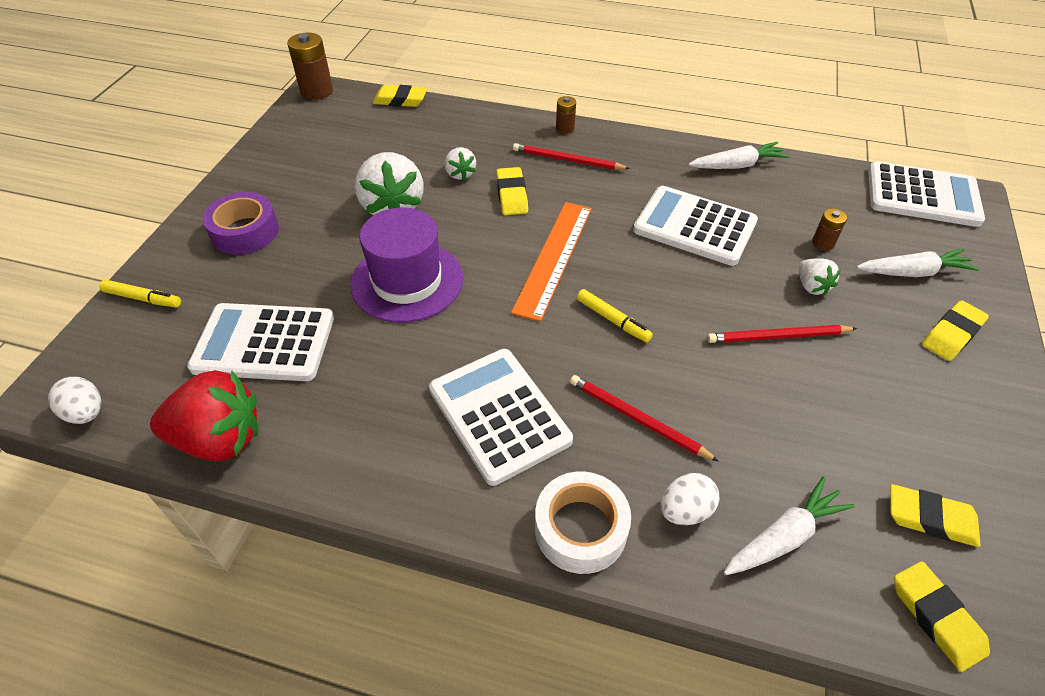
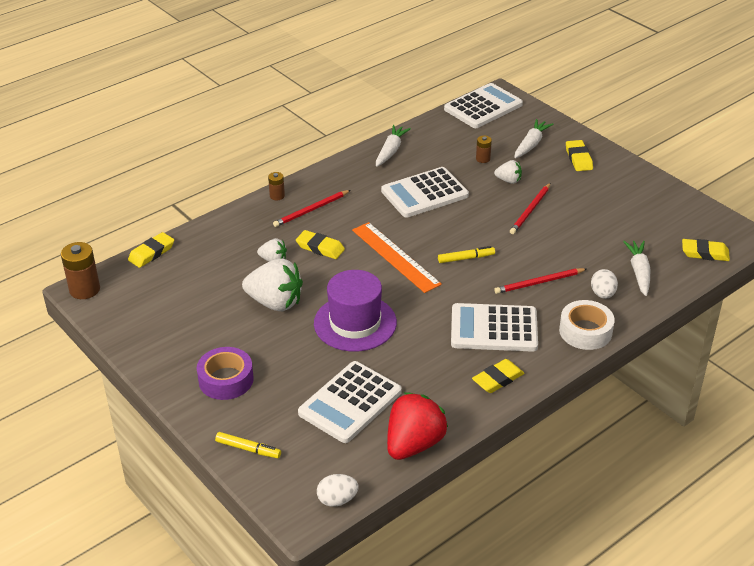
camera: 55 degrees left, 10 degrees down
yellow marker [99,280,181,307] -> yellow marker turned 60 degrees clockwise [215,432,281,458]
yellow eraser [890,484,980,547] -> yellow eraser moved to [472,359,524,393]

